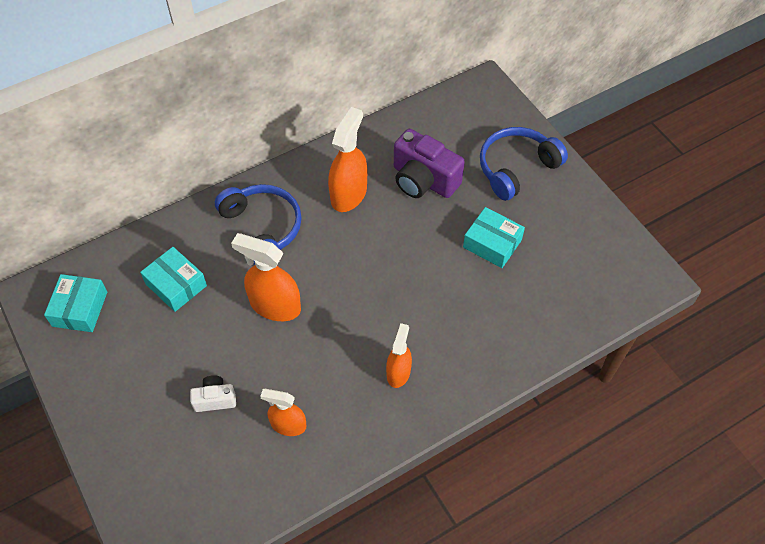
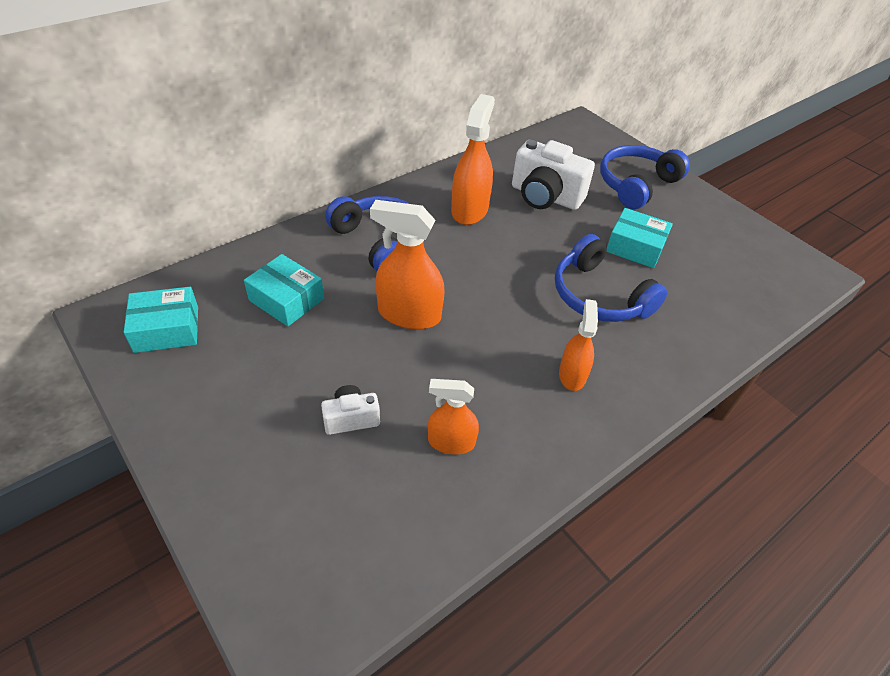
camera: 10 degrees left, 10 degrees down
turquoise box [44,274,107,332] -> turquoise box turned 75 degrees clockwise [124,287,198,353]
purple camera [394,129,465,198] -> white camera [512,140,595,210]
none -> blue headphones [555,234,667,322]

